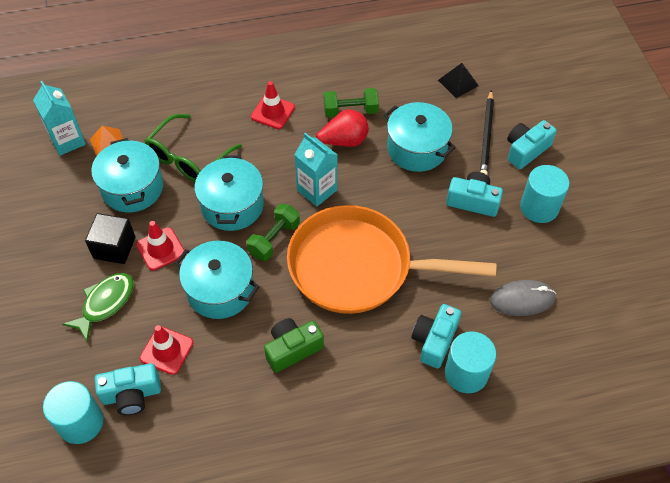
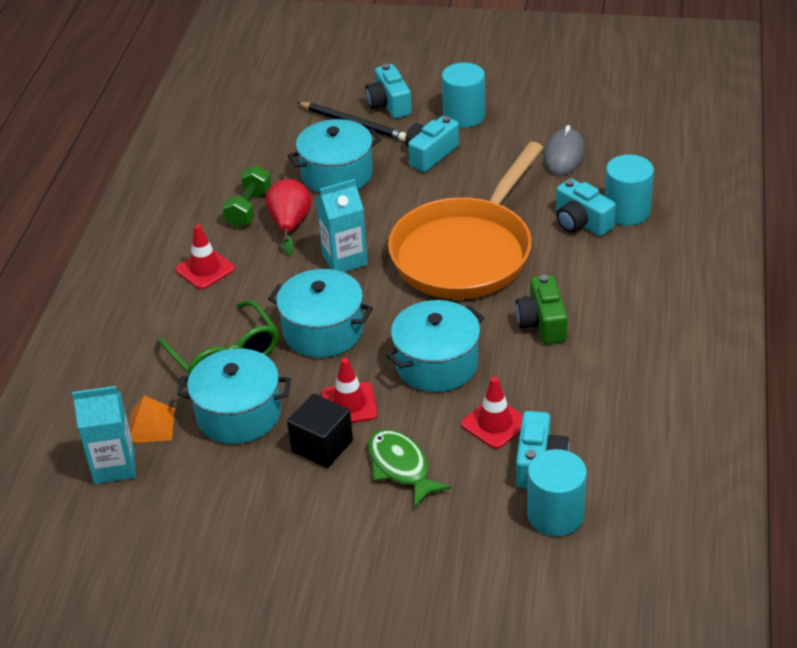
camera: 65 degrees left, 15 degrees down
green dumbbell [246,204,300,261] -> none
black pyramid [438,63,479,98] -> none

